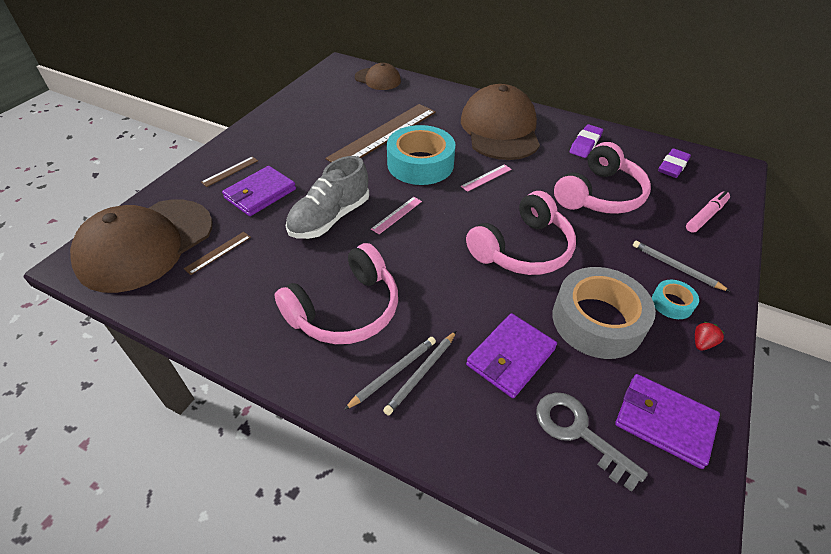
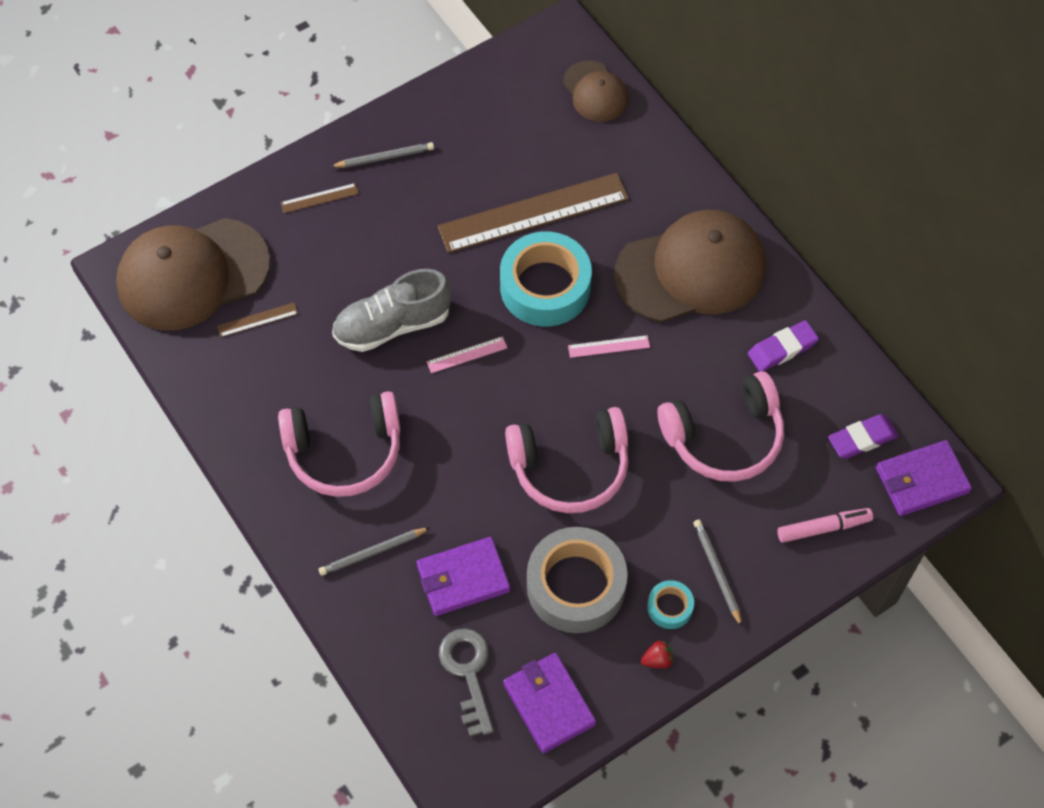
camera: 30 degrees right, 15 degrees up
purple wallet [222,166,296,216] -> purple wallet moved to [876,440,972,516]
grey pencil [344,337,436,410] -> grey pencil moved to [330,142,434,167]
brown cap [461,84,540,160] -> brown cap turned 45 degrees clockwise [614,210,766,323]

